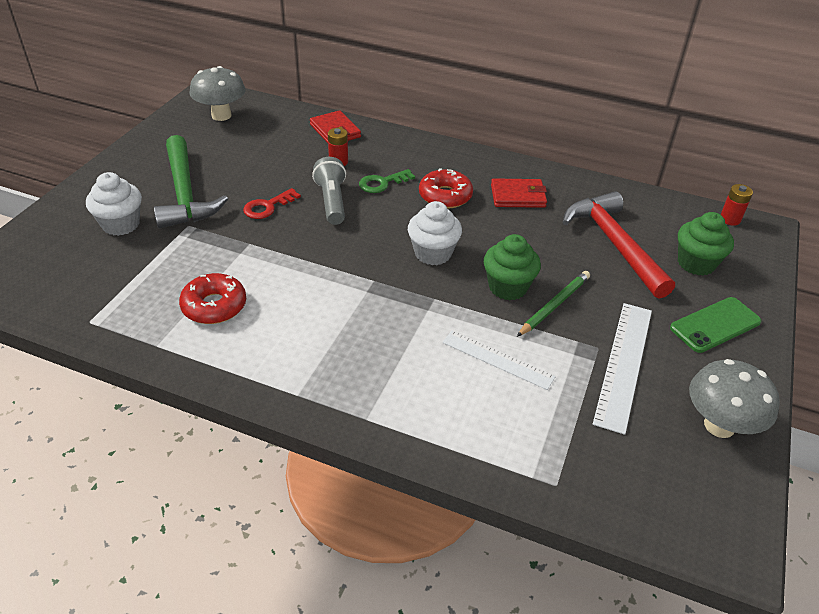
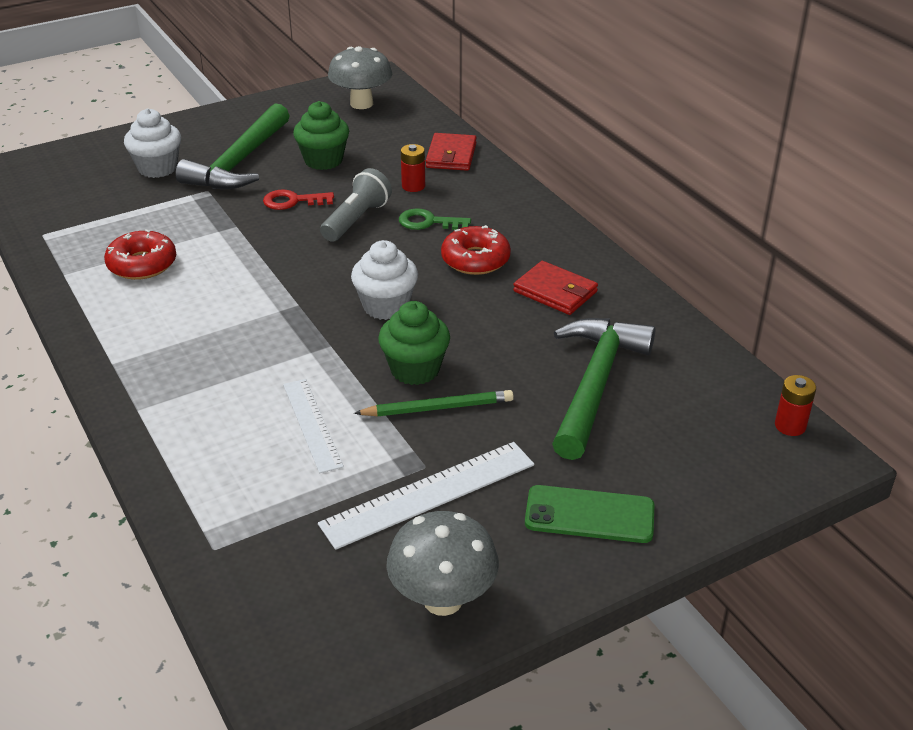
camera: 40 degrees right, 5 degrees down
red hammer [563,191,675,299] -> green hammer [552,318,656,460]
green cupcake [678,212,734,276] -> green cupcake moved to [293,101,349,170]

